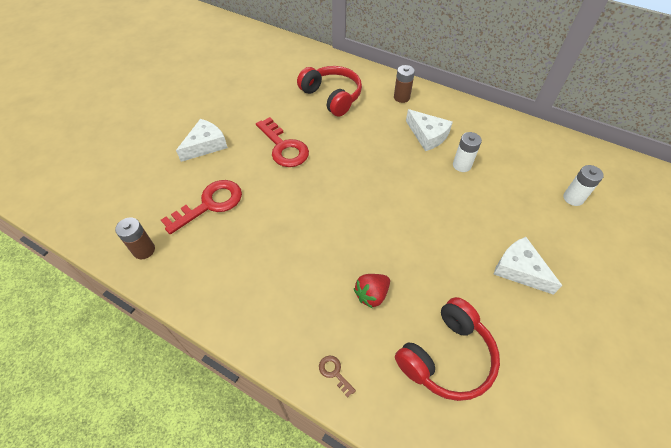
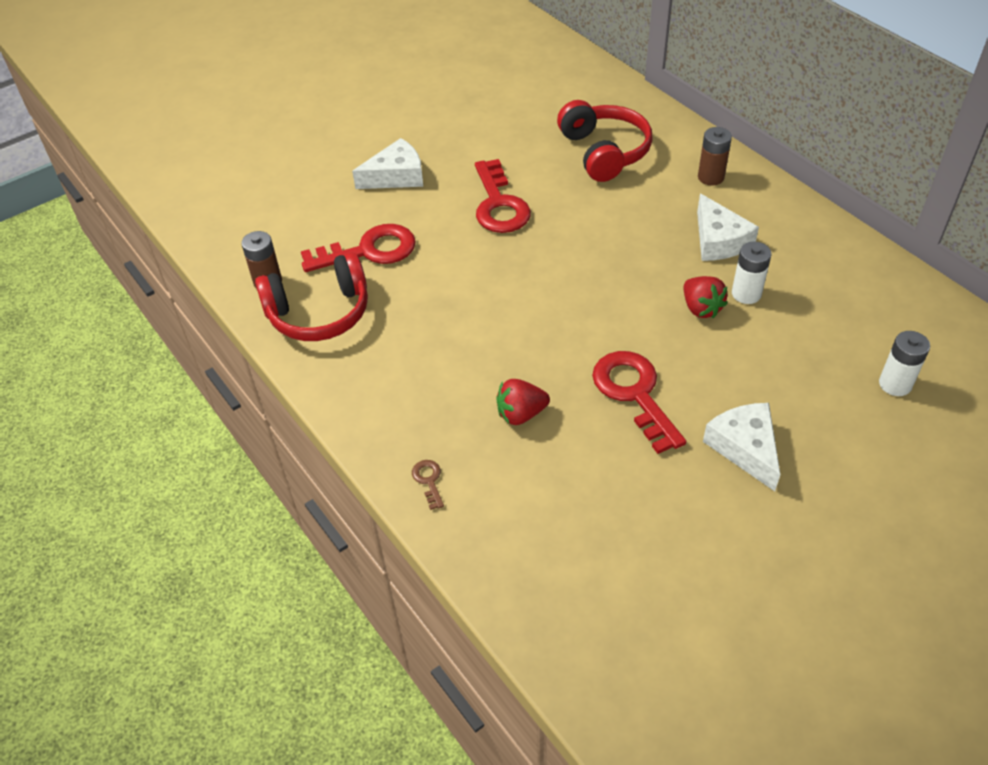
camera: 25 degrees right, 5 degrees down
red headphones [395,297,500,401] -> red headphones moved to [255,252,368,341]
none -> red key [592,351,686,454]
none -> red strawberry [684,276,728,318]

